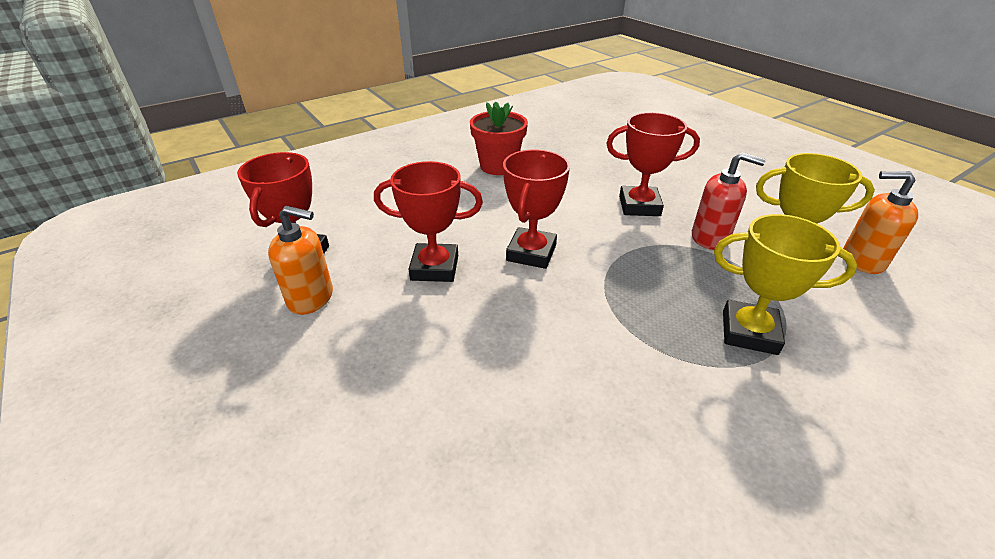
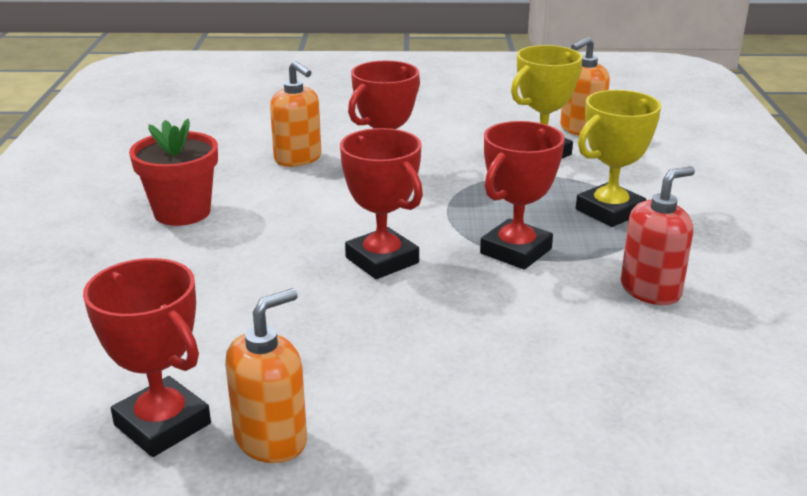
camera: 55 degrees left, 10 degrees down
red trophy [374,161,483,282] -> red trophy moved to [480,121,565,270]
red soap dispenser [692,152,766,250] -> red soap dispenser moved to [621,166,695,305]
none -> orange soap dispenser [270,61,321,167]

